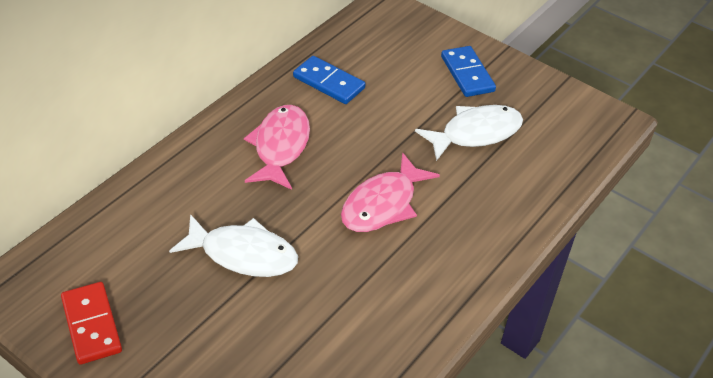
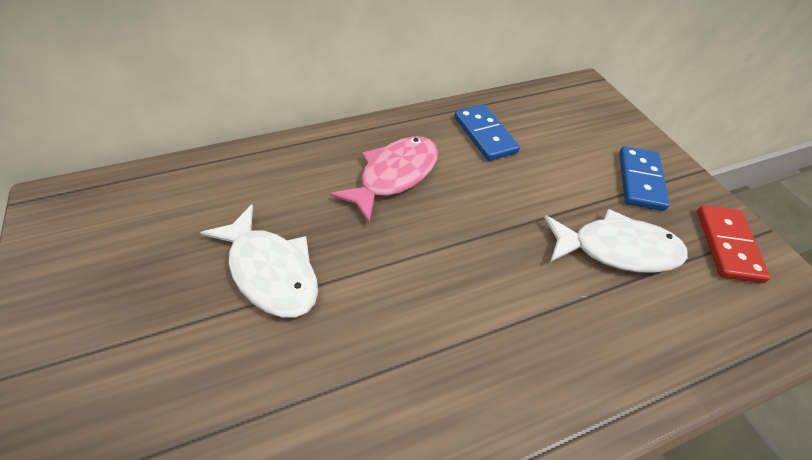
camera: 30 degrees right, 5 degrees up
red domino [61,282,122,364] -> red domino moved to [697,205,771,283]
pink fish [341,152,440,232] -> none

